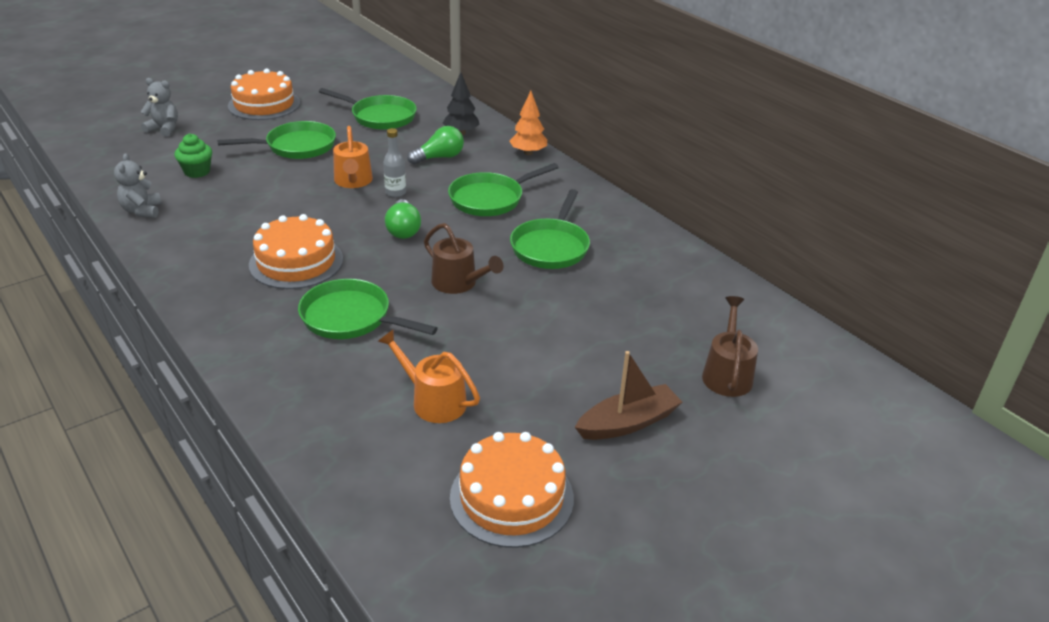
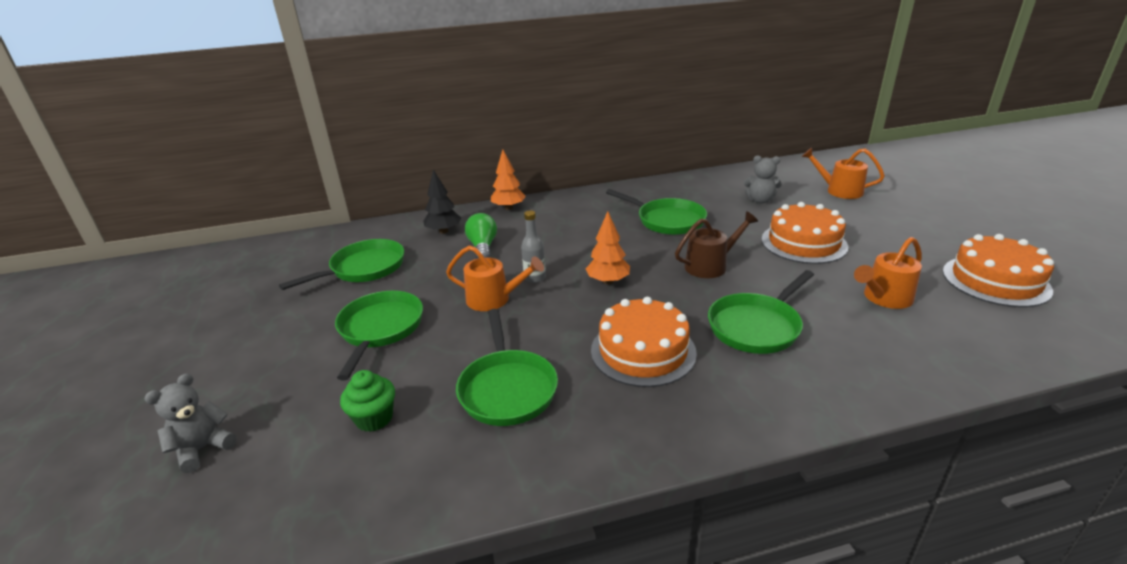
camera: 65 degrees left, 5 degrees down
grey teddy bear [114,153,162,218] -> grey teddy bear moved to [744,156,782,204]
orange cake [228,69,300,120] -> orange cake moved to [761,202,848,264]
green light bulb [385,199,421,239] -> orange tree [586,211,630,284]
green pan [448,163,559,216] -> green pan moved to [456,309,558,426]
brown boat [575,351,682,440] -> none
brown watering can [702,296,758,397] -> orange watering can [802,148,885,199]

